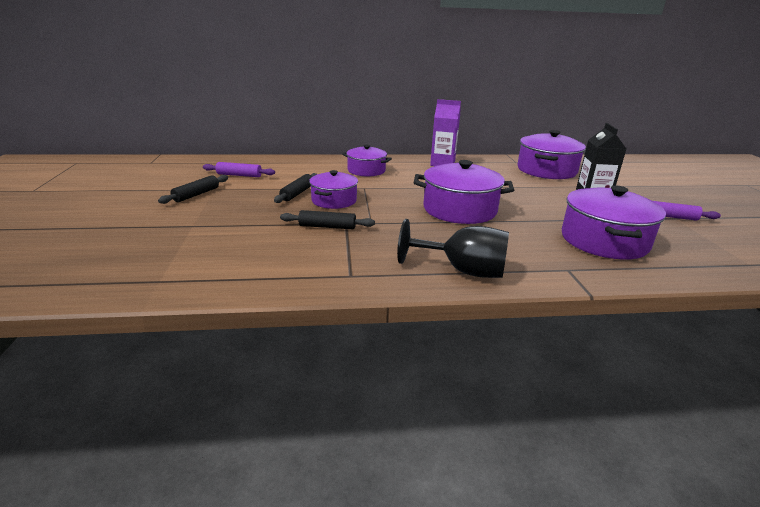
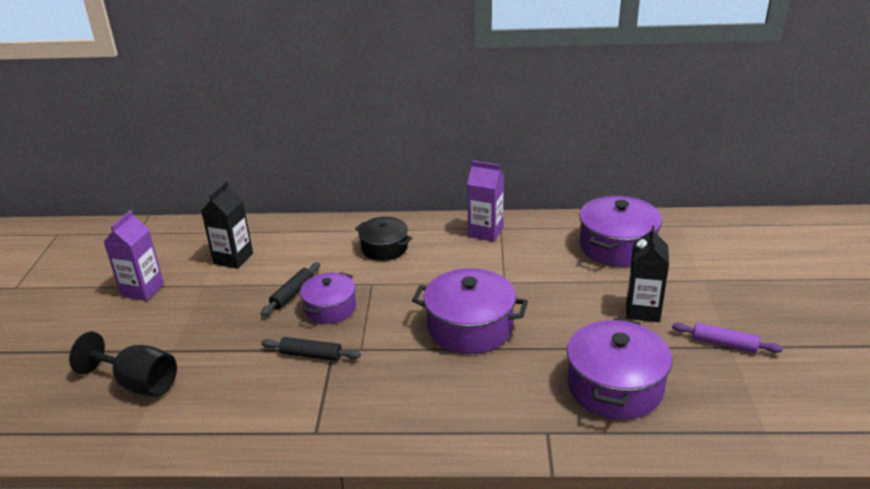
camera: 10 degrees right, 5 degrees up
black rolling pin [158,175,228,204] -> none
purple rolling pin [203,162,275,177] -> black carton [201,181,253,269]
purple pot [342,145,392,176] -> black pot [355,217,412,261]
black goblet [397,219,509,278] -> black goblet moved to [69,332,177,397]
none -> purple carton [104,210,164,301]

